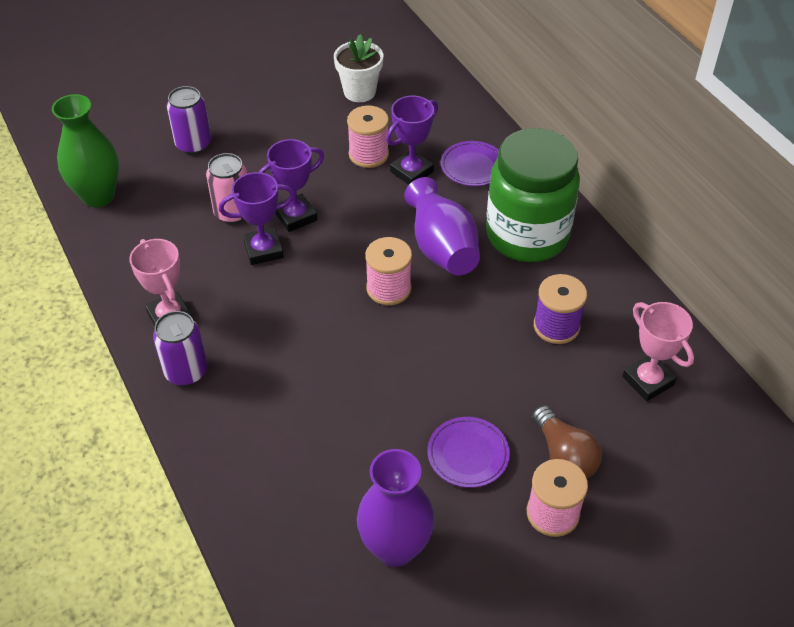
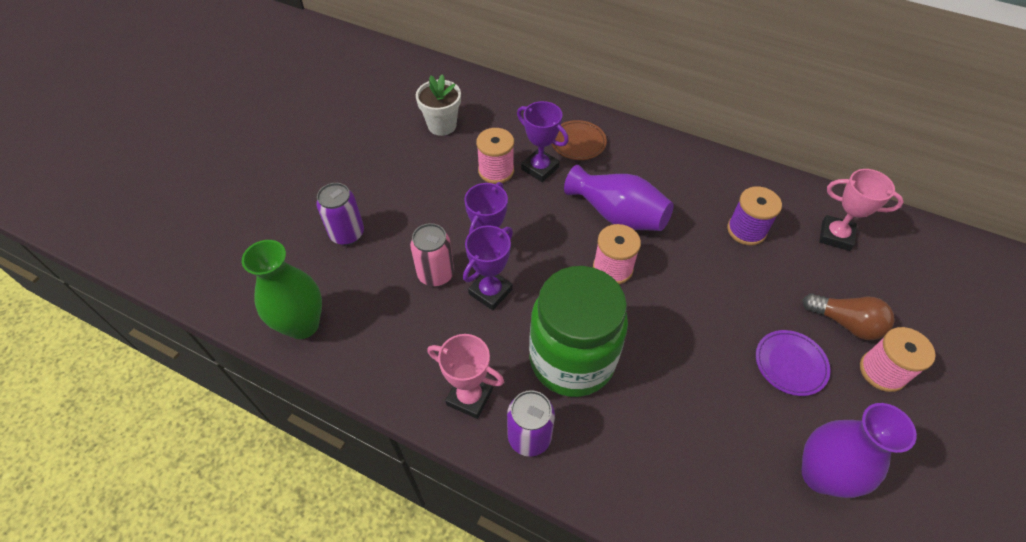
camera: 35 degrees left, 5 degrees up
purple trophy [386,96,438,185] -> purple trophy turned 60 degrees counterclockwise [517,101,569,182]
purple plate [441,141,499,186] -> brown plate [552,120,607,160]
green jar [486,128,580,262] -> green jar moved to [529,266,628,397]

